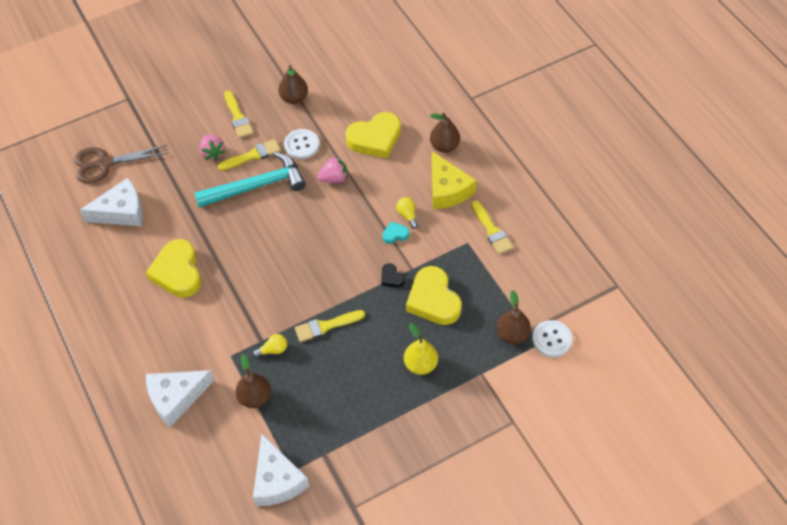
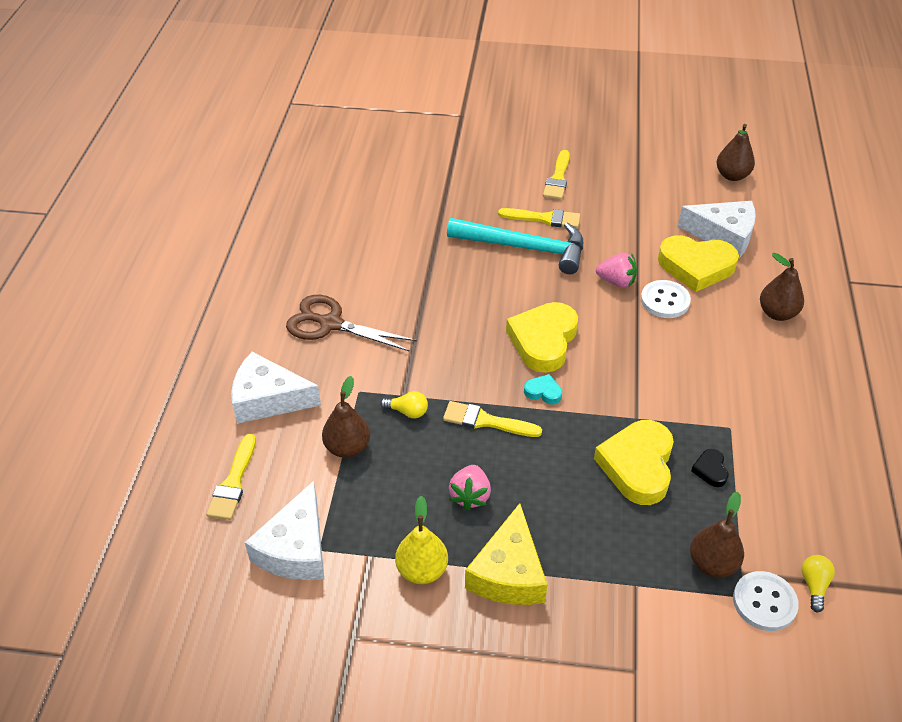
camera: 35 degrees right, 10 degrees down
brown scissors [74,145,169,183] -> brown scissors moved to [286,295,417,352]
white cheese [80,178,143,227] -> white cheese moved to [677,201,756,258]
yellow heart [146,239,201,298] -> yellow heart moved to [506,302,578,373]
pink strawberry [199,135,226,161] -> pink strawberry moved to [449,465,491,511]
brown pear [279,65,308,104] -> brown pear moved to [717,124,755,181]
white button [284,129,320,159] -> white button moved to [641,280,691,318]
black heart [381,263,405,288] -> black heart moved to [691,449,729,487]
turquoise heart [382,221,409,244] -> turquoise heart moved to [524,374,562,405]
yellow light bulb [396,197,418,229] -> yellow light bulb moved to [802,555,835,612]
yellow pear [404,323,438,375] -> yellow pear moved to [395,496,448,584]
yellow cheese [432,151,477,209] -> yellow cheese moved to [465,503,548,605]
yellow brush [471,200,513,254] -> yellow brush moved to [206,434,256,520]

